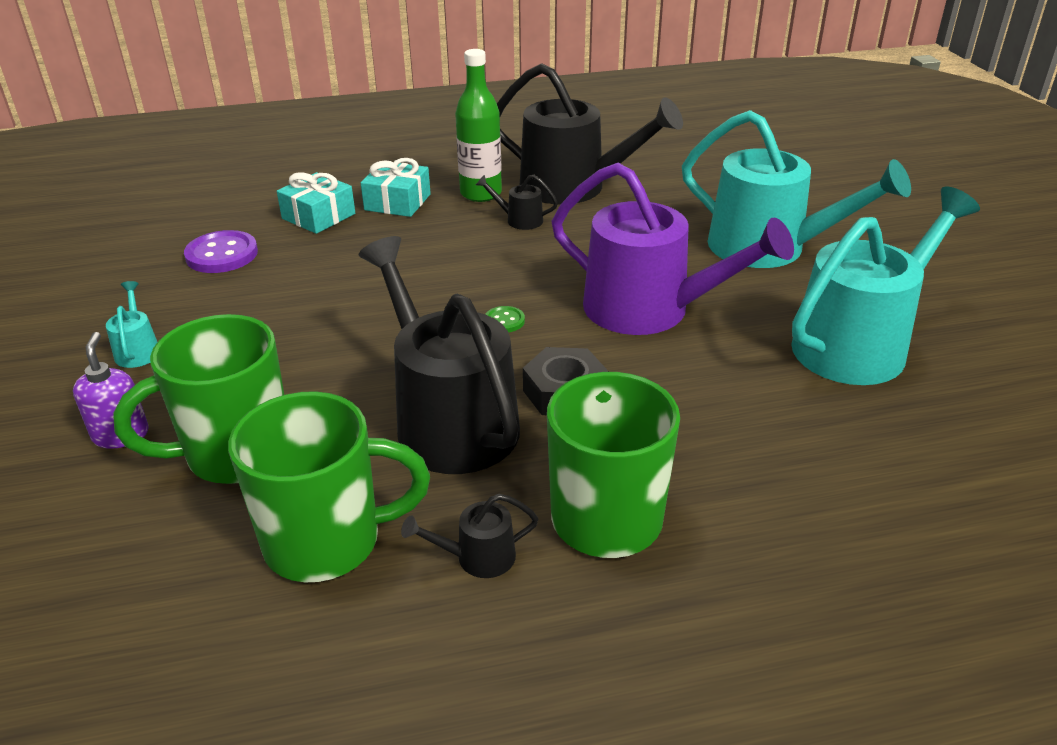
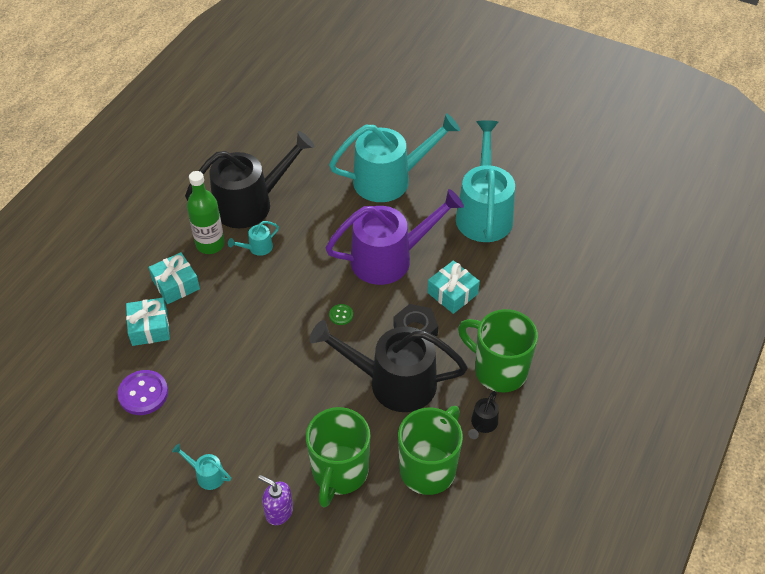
camera: 50 degrees left, 15 degrees up
black watering can [476,175,558,230] -> turquoise watering can [228,221,279,256]
none -> turquoise gift [427,260,480,314]

